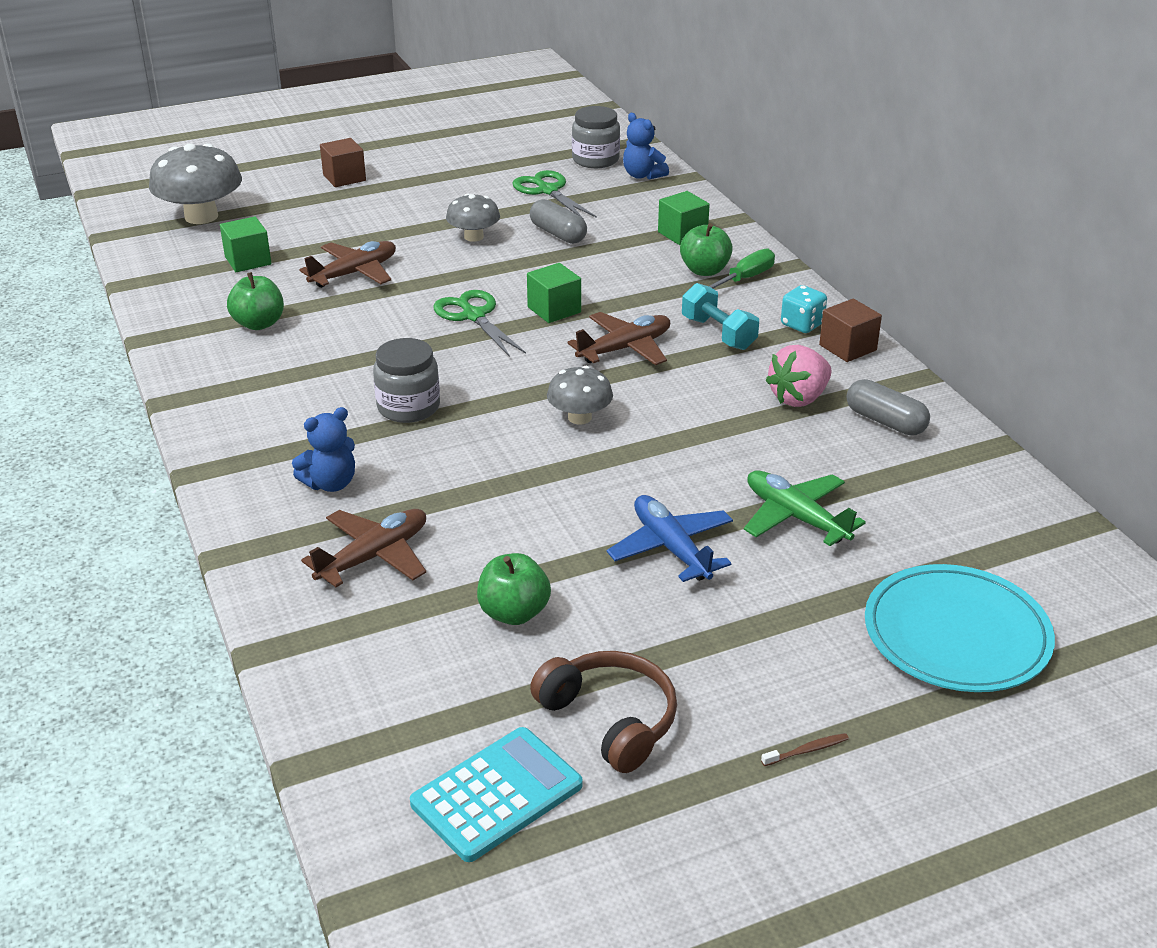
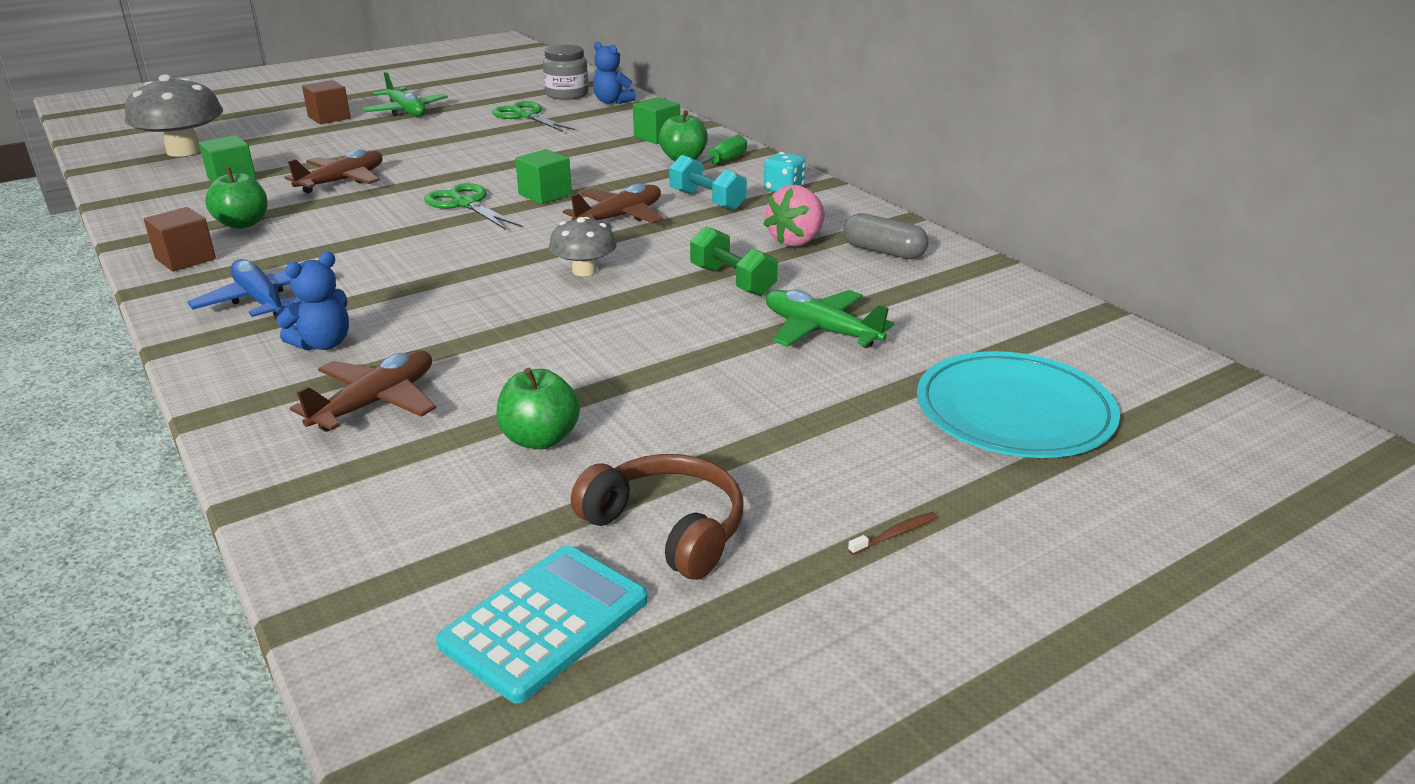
camera: 10 degrees left, 5 degrees down
grey jar [373,338,440,423] -> none
grey mushroom [446,193,500,242] -> none
grey capsule [530,199,587,244] -> none
blue plane [607,495,733,582] -> blue plane moved to [188,259,302,320]
brown cube [819,298,882,362] -> brown cube moved to [144,207,216,272]
none -> green plane [362,72,448,116]
none -> green dumbbell [690,226,778,296]

